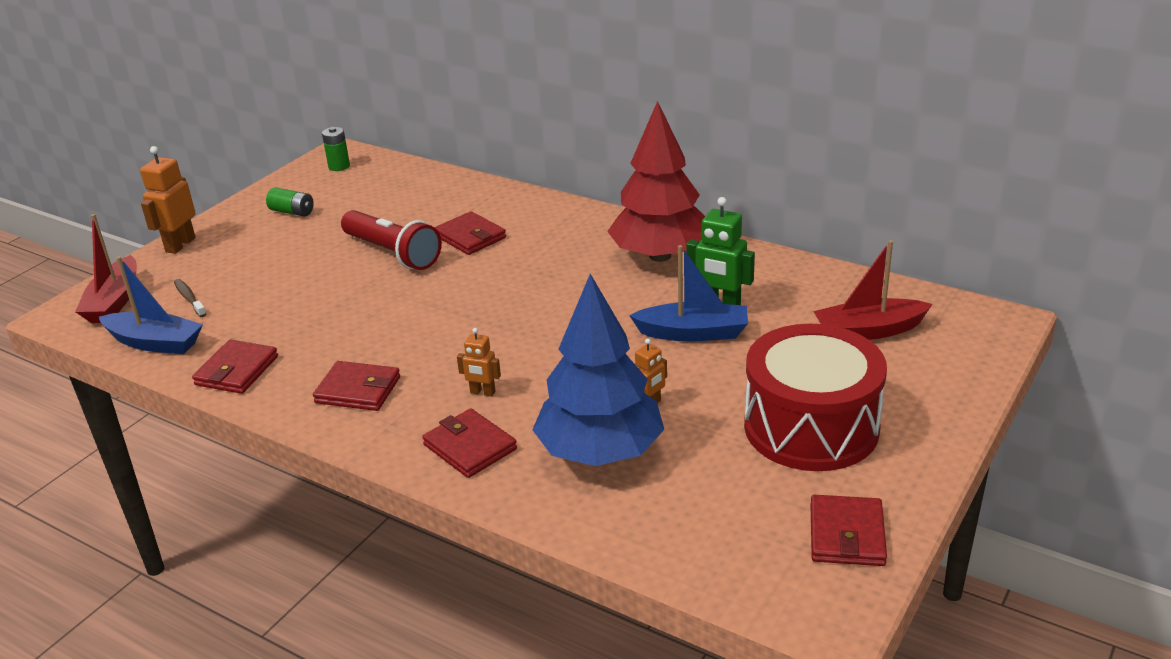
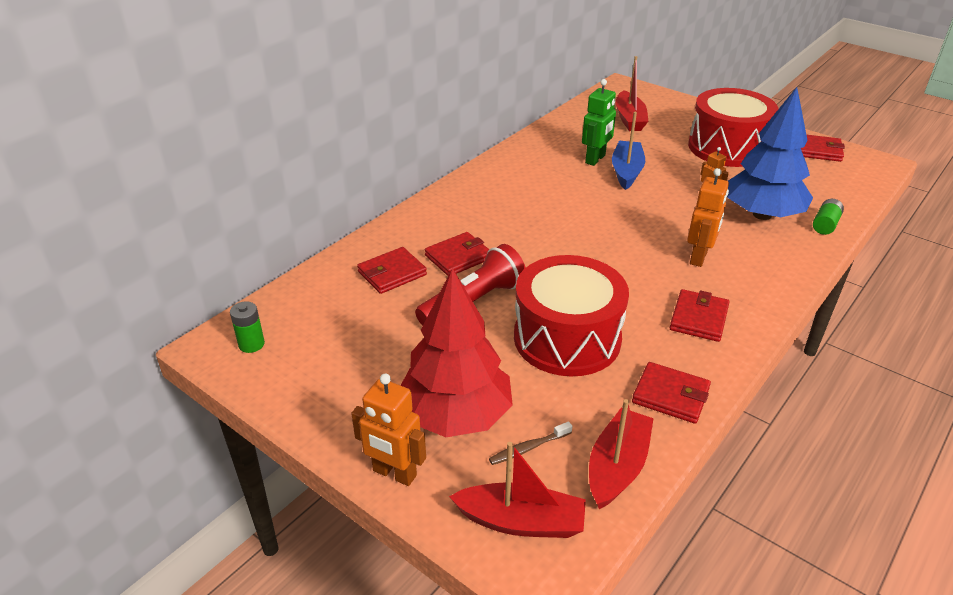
camera: 85 degrees left, 5 degrees up
blue boat [99,256,203,354] -> red boat [589,399,654,509]
green battery [266,187,314,217] -> green battery moved to [813,199,844,235]
red wallet [422,408,517,478] -> red wallet moved to [357,247,427,294]
orange robot [457,328,501,397] -> orange robot [687,168,729,267], size x1.73
red tree [607,101,705,262] -> red tree moved to [400,268,513,437]
none -> red drum [514,255,629,377]

